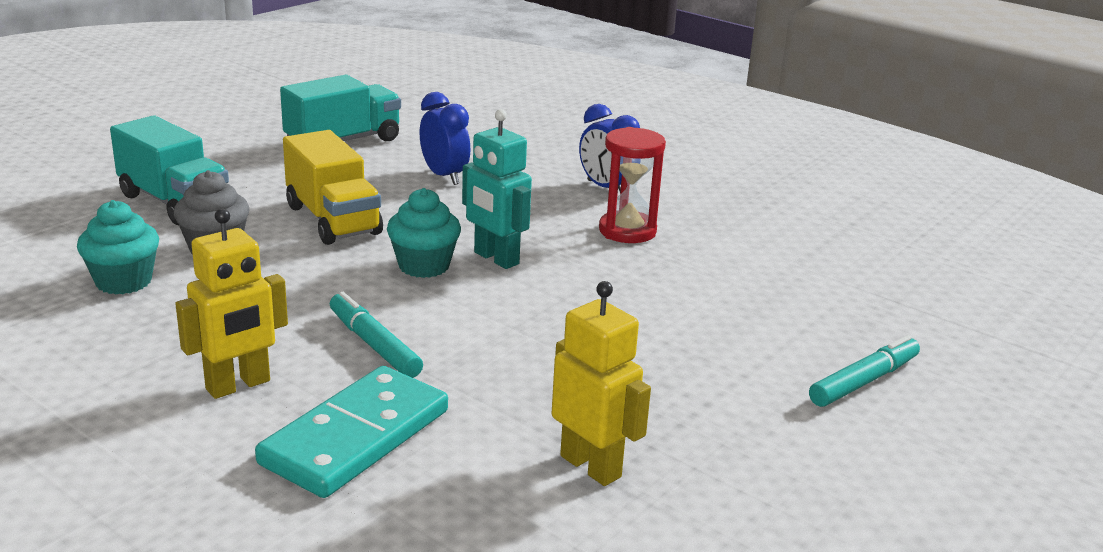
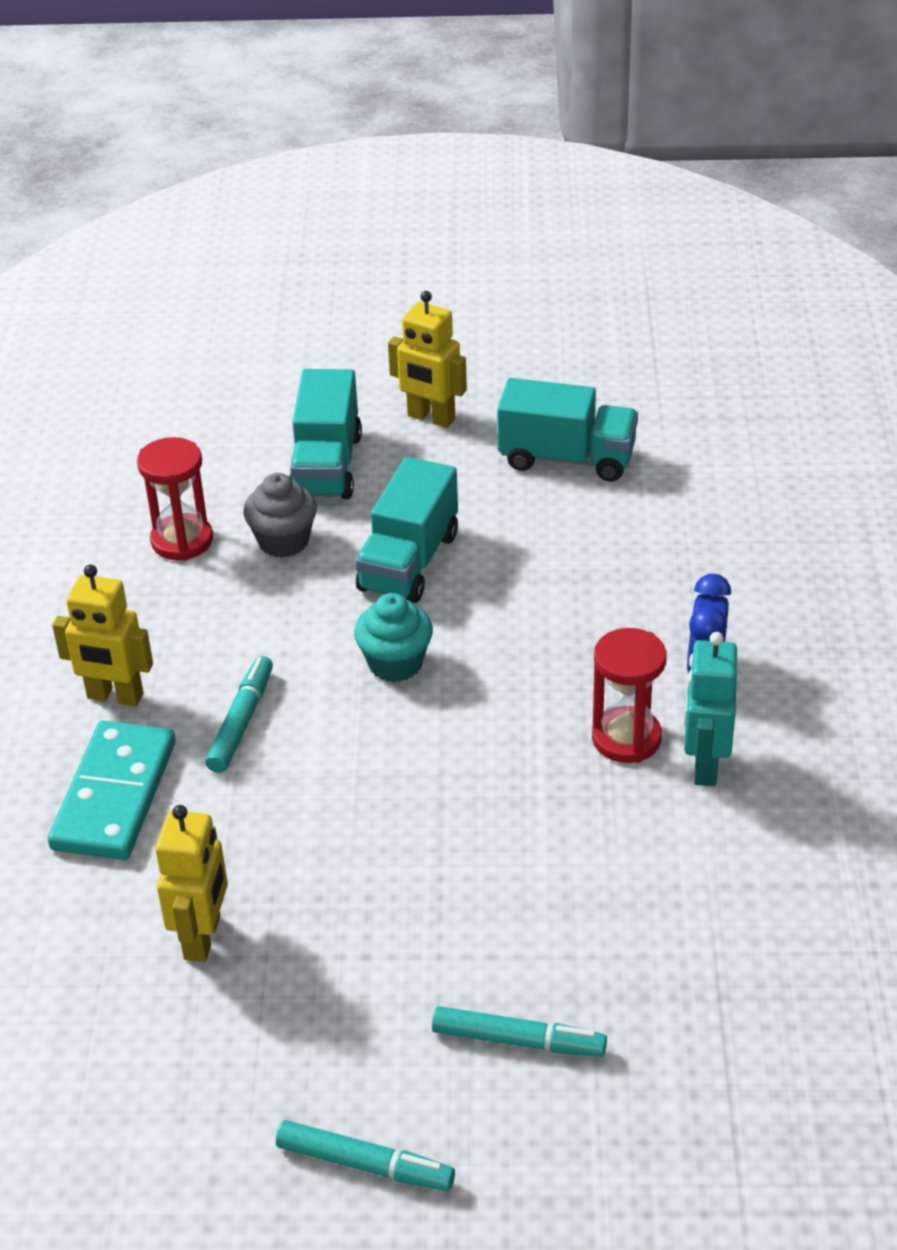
camera: 55 degrees right, 15 degrees up
turquoise cupcake [77,200,159,295] -> red hourglass [137,437,213,561]
turquoise domino [255,366,448,498] -> turquoise domino turned 75 degrees counterclockwise [48,721,176,860]
yellow truck [283,130,383,245] -> turquoise truck [355,457,458,603]
blue clock [420,92,470,185] -> none
turquoise robot [462,109,532,269] -> turquoise robot moved to [684,632,737,786]
none -> turquoise marker [276,1120,455,1191]
none -> yellow robot [388,291,467,428]

